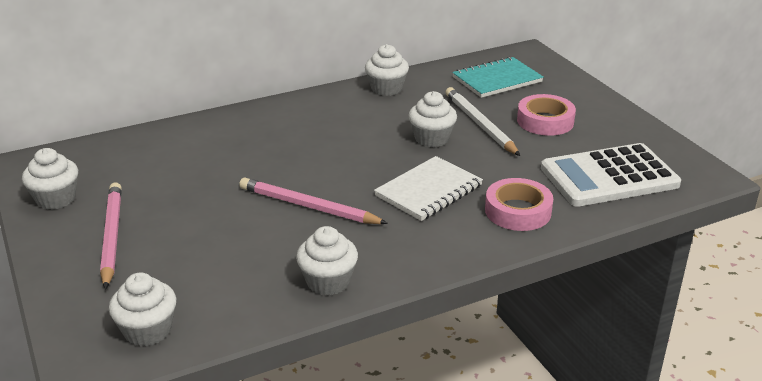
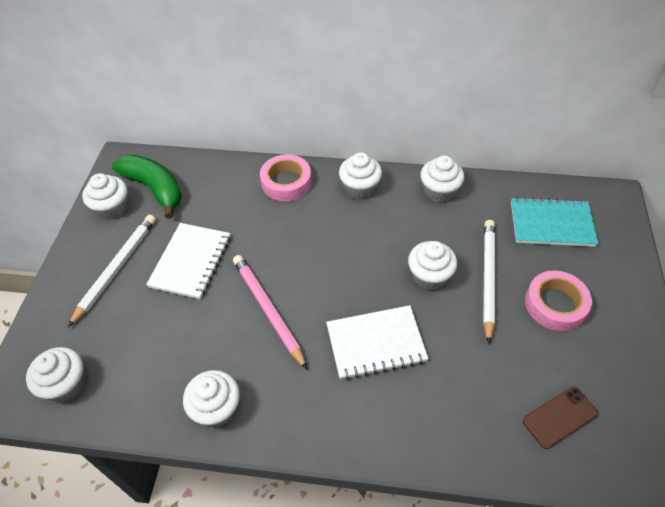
camera: 35 degrees right, 20 degrees up
pink pencil [100,182,122,289] -> white pencil [68,215,156,327]
pink tape [485,178,553,231] -> pink tape moved to [260,154,312,201]
white calculator [541,143,681,207] -> brown phone [523,387,598,449]
none -> green banana [112,155,182,219]
none -> white notebook [146,223,230,299]
none -> white cupcake [339,152,382,199]

